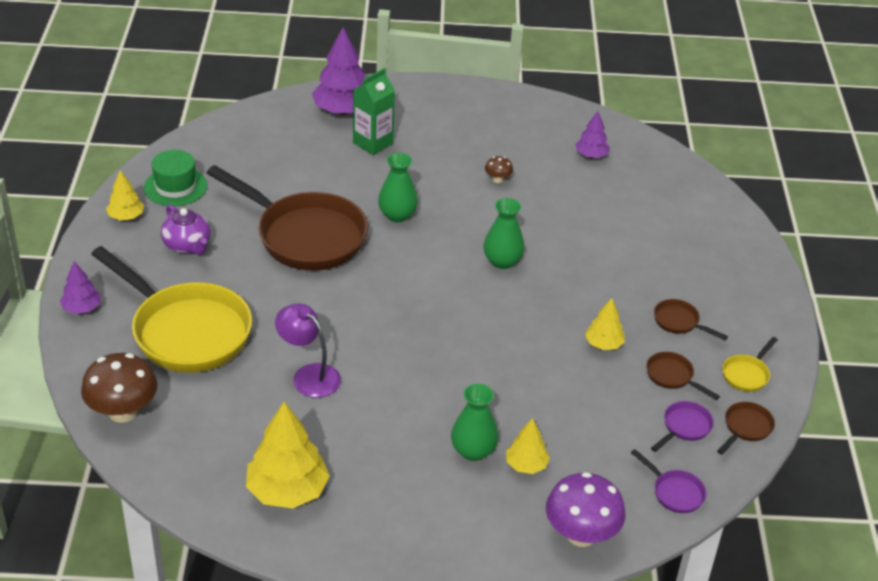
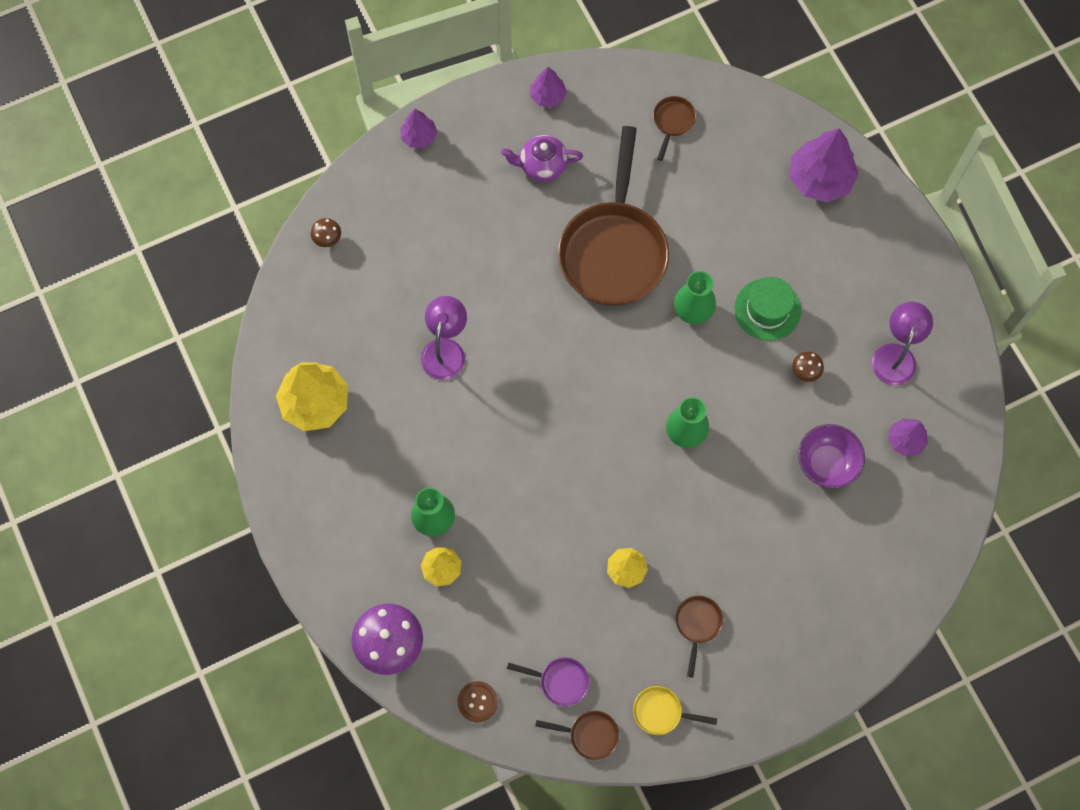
camera: 65 degrees right, 30 degrees up
brown mushroom [81,353,157,423] -> brown mushroom [311,218,341,247], size x0.47
yellow pan [91,246,252,373] -> none
yellow tree [106,170,144,220] -> purple tree [530,67,567,108]
green hat [144,150,207,206] -> green hat moved to [734,277,801,341]
purple teapot [161,205,210,255] -> purple teapot turned 60 degrees clockwise [501,135,583,182]
green carton [353,68,395,155] -> none
purple pan [631,449,707,513] -> brown button [457,681,498,722]
brown pan [646,352,720,400] -> brown pan moved to [653,96,696,161]
none -> purple bowl [798,424,865,489]
none -> purple lamp [872,302,933,385]

